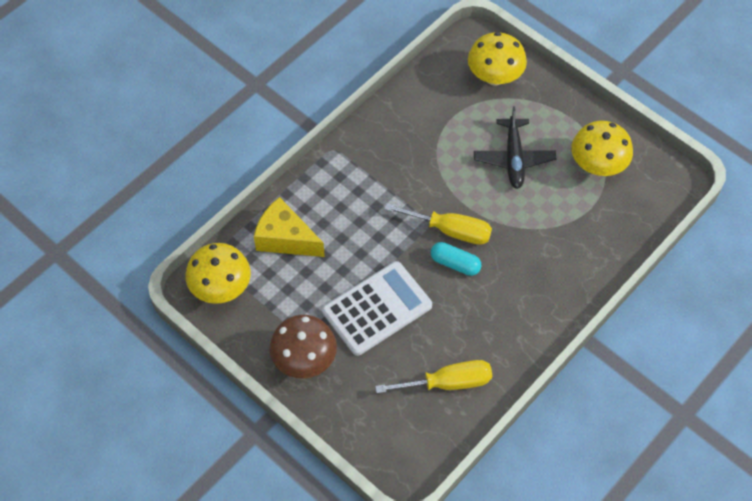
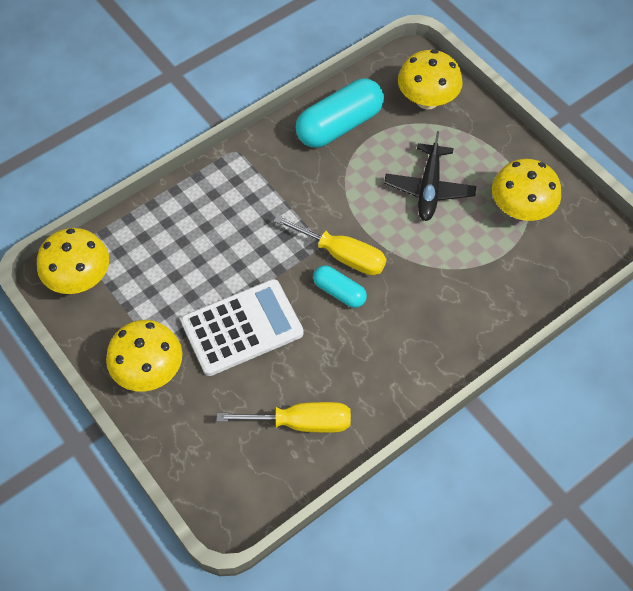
camera: 10 degrees right, 0 degrees up
yellow cheese [254,197,325,257] -> none
brown mushroom [269,315,337,379] -> yellow mushroom [106,320,182,392]
none -> turquoise capsule [295,79,384,148]

